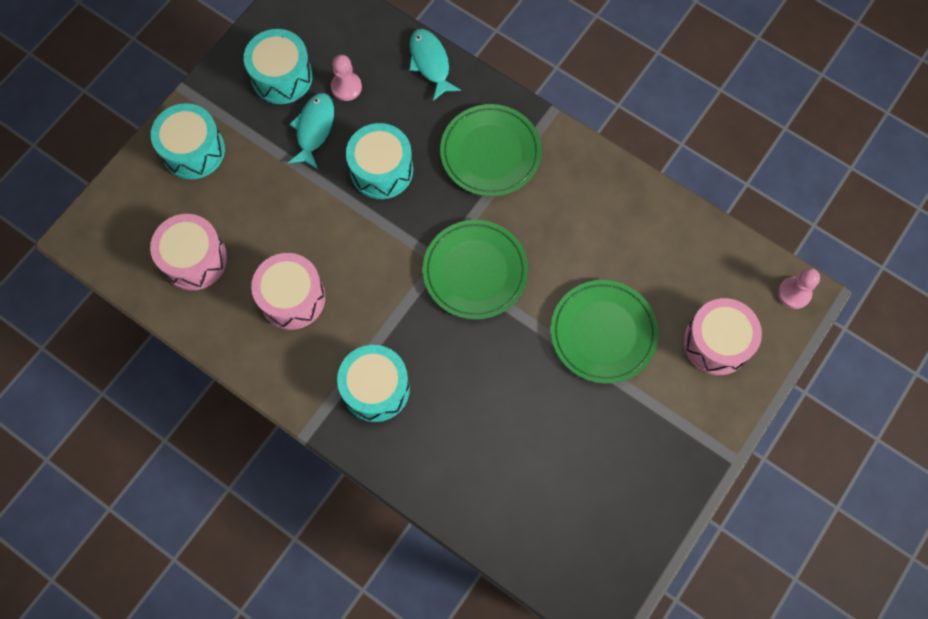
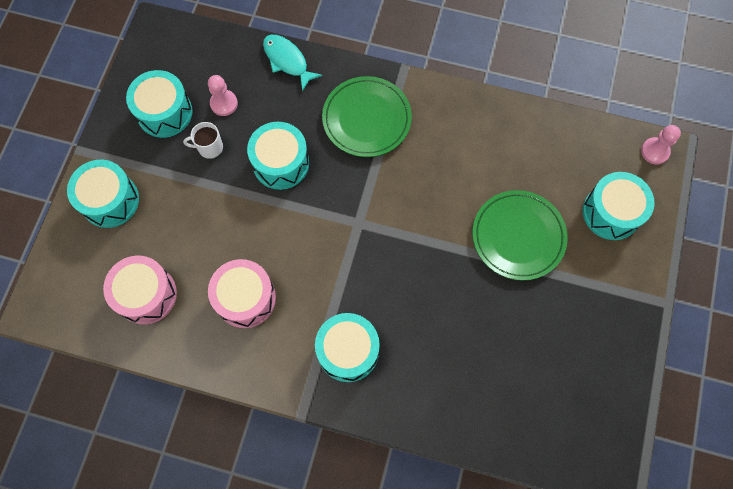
camera: 20 degrees left, 0 degrees up
turquoise fish [288,93,334,169] -> white mug [183,122,223,159]
green plate [423,220,528,320] -> none
pink drum [683,298,762,375] -> turquoise drum [583,172,655,240]

